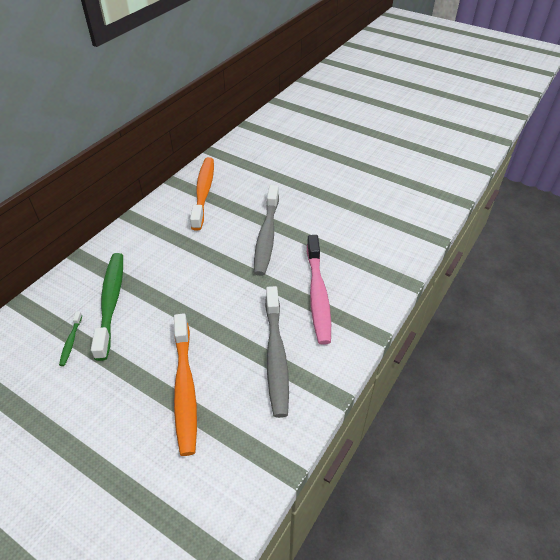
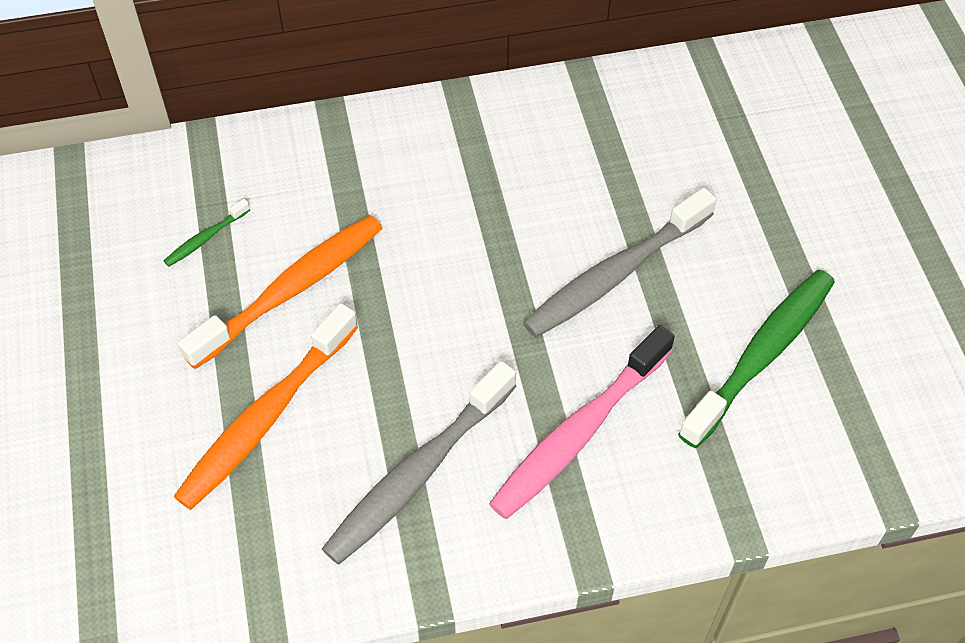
camera: 45 degrees right, 10 degrees up
green toothbrush [91,253,123,361] -> green toothbrush moved to [678,270,835,448]
orange toothbrush [190,157,214,231] -> orange toothbrush moved to [178,215,383,369]

